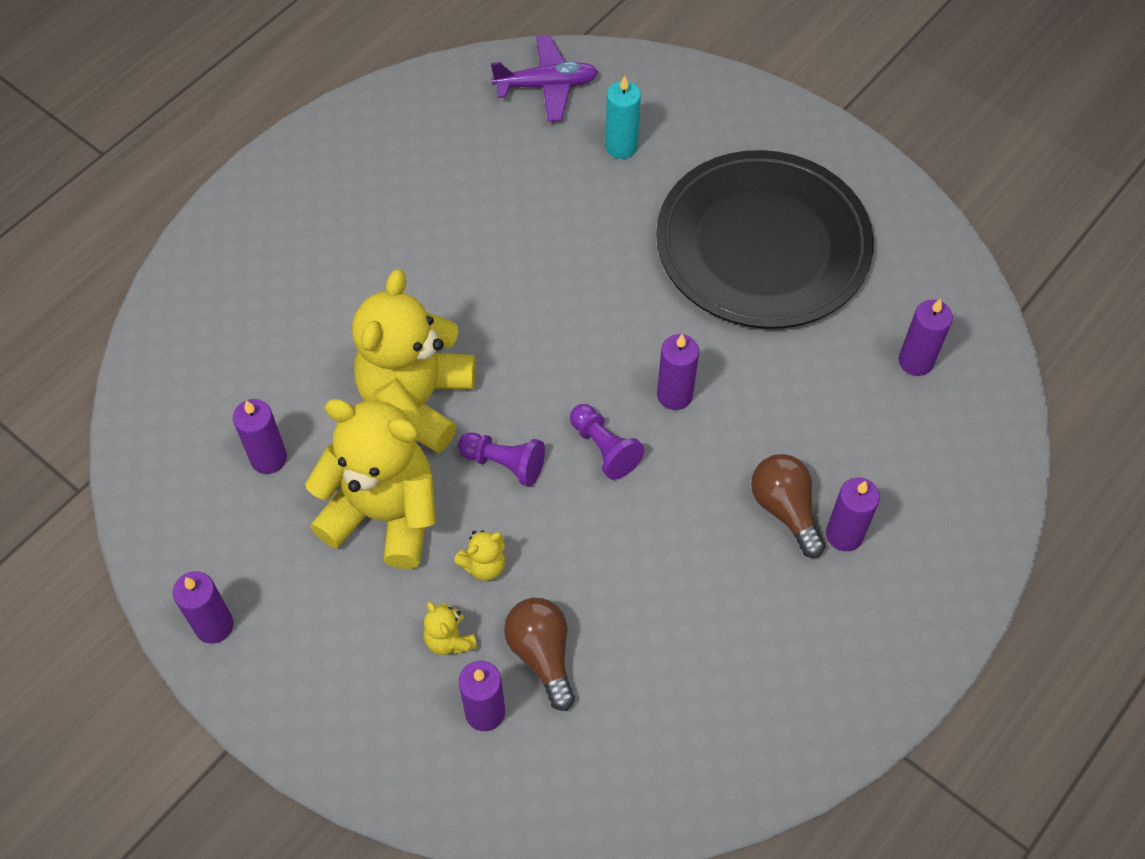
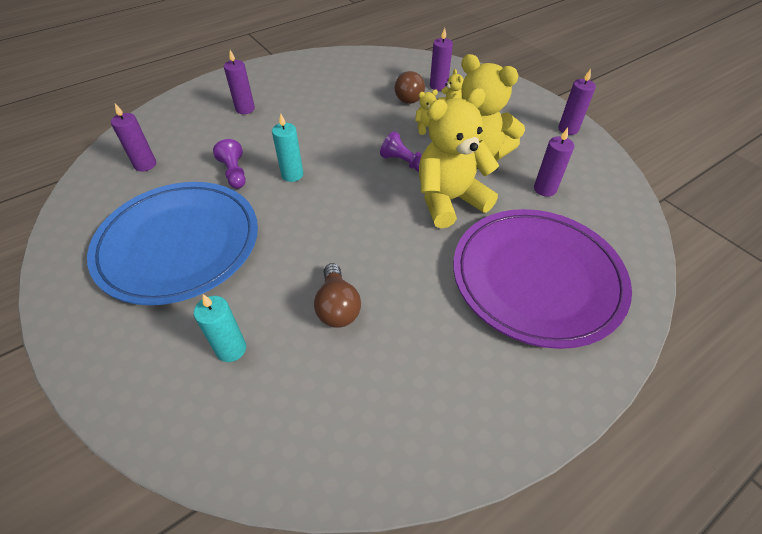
camera: 165 degrees left, 10 degrees down
yellow teddy bear [352,269,476,453] -> yellow teddy bear turned 150 degrees counterclockwise [419,88,499,228]
purple plane [491,35,598,122] -> none
purple pawn [570,404,644,480] -> purple pawn moved to [213,139,246,189]
black plate [656,150,874,329] -> blue plate [87,182,258,305]
purple candle [657,334,699,410] -> turquoise candle [272,114,303,182]
brown light bulb [751,454,825,558] -> brown light bulb moved to [314,263,361,328]
none -> purple plate [453,209,632,349]

